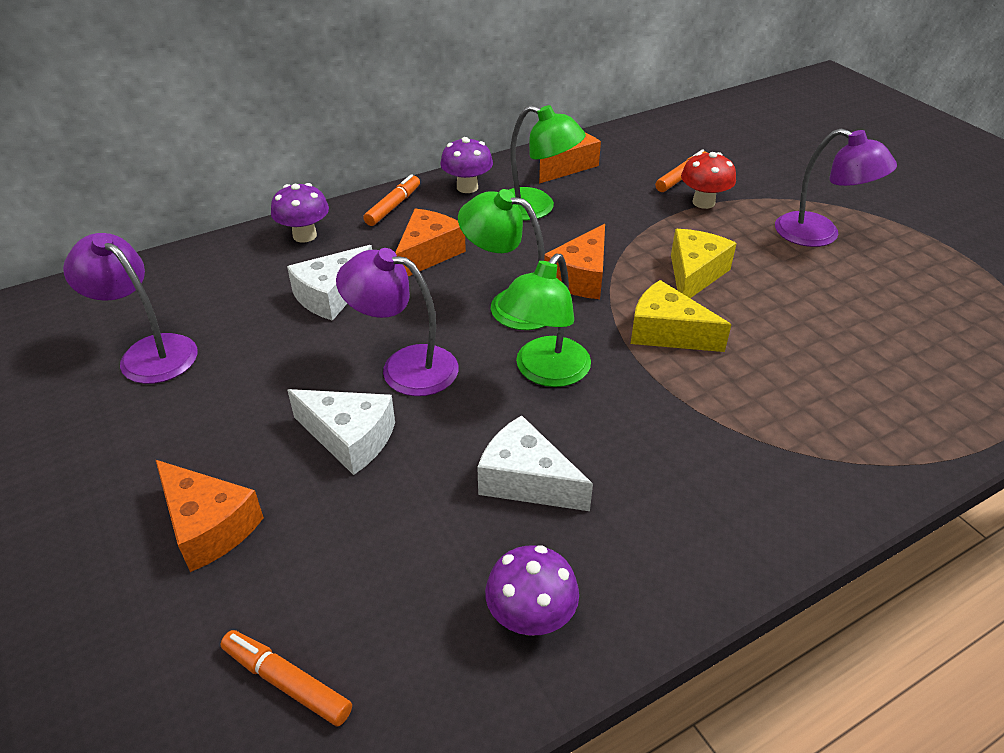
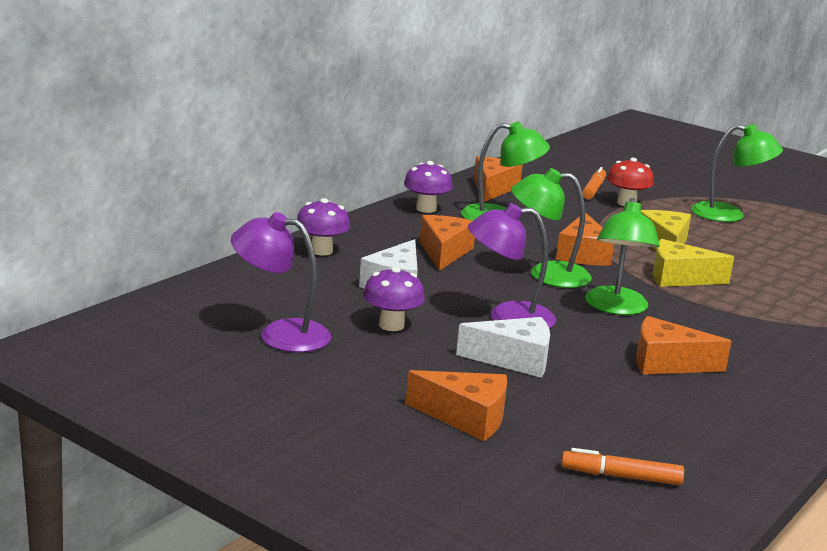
camera: 25 degrees left, 20 degrees down
orange marker [363,174,420,226] -> none
white cheese [477,415,593,511] -> orange cheese [636,316,732,375]
purple mushroom [485,545,579,636] -> purple mushroom moved to [363,267,425,331]
purple lamp [775,128,897,247] -> green lamp [691,124,783,222]

